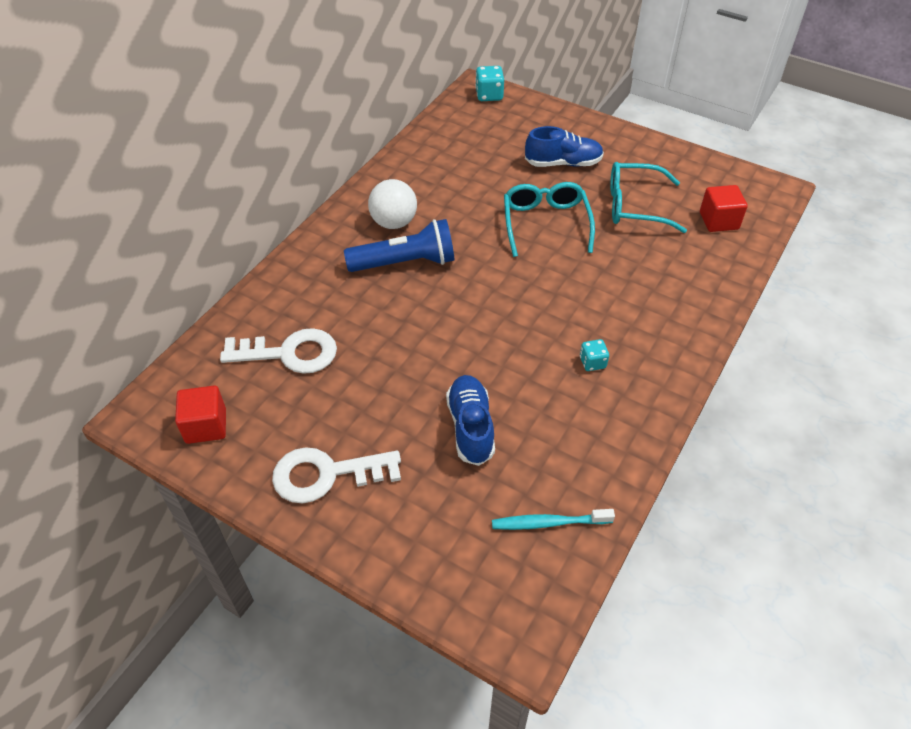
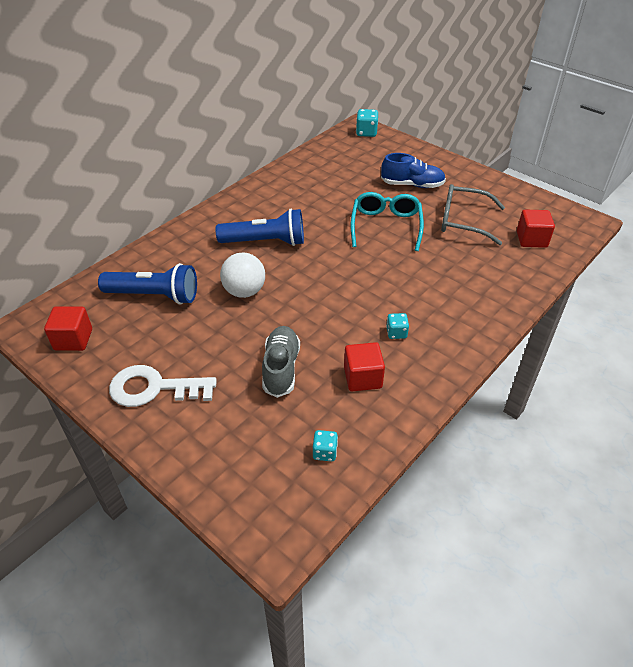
camera: 10 degrees right, 5 degrees down
white key [220,328,337,374] -> blue flashlight [98,263,197,304]
white ball [368,179,417,229] -> white ball moved to [220,253,265,298]
blue shoe [446,375,495,466] -> grey shoe [262,326,300,398]
turquoise toothbrush [492,509,615,530] -> turquoise dice [313,430,338,461]
turquoise glasses [610,162,687,233] -> grey glasses [441,184,505,245]
none -> red cube [344,342,385,391]

